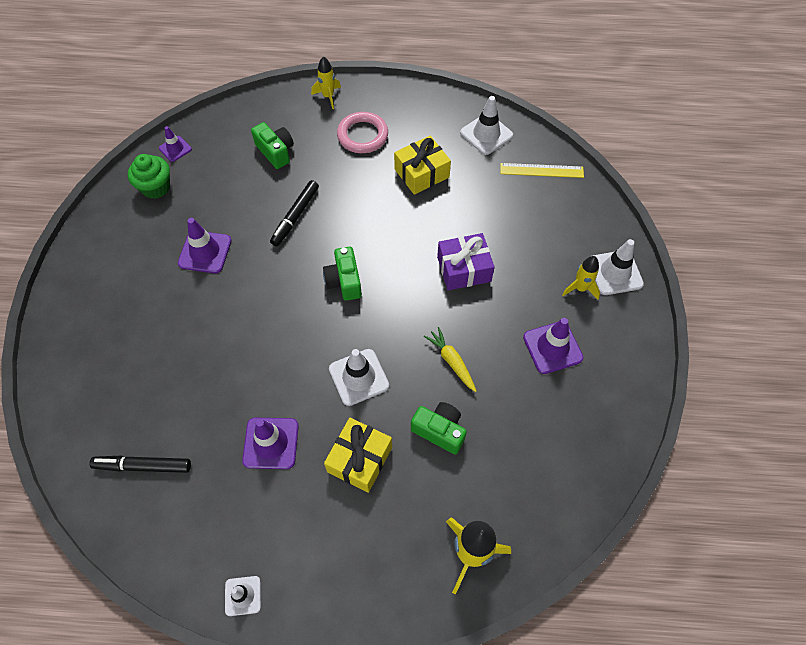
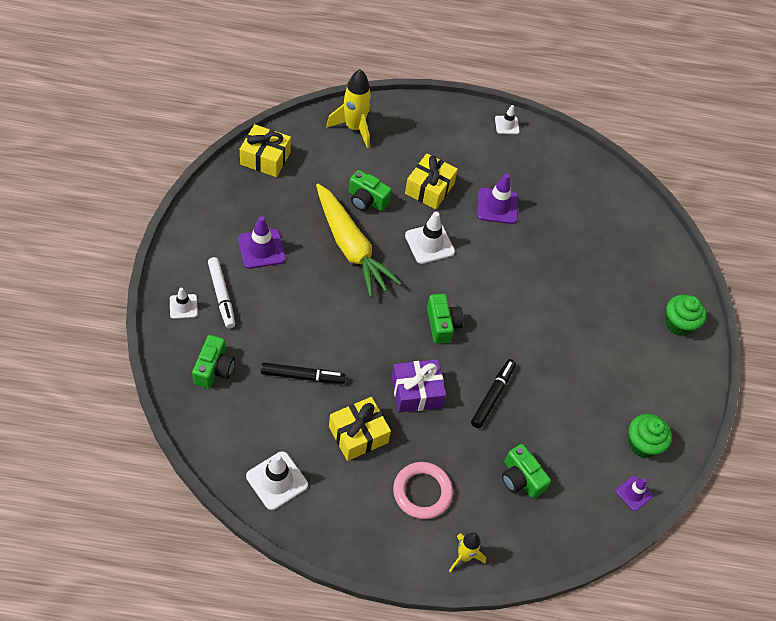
camera: 175 degrees right, 5 degrees down
black marker [90,456,191,473] -> black marker moved to [261,362,346,384]
purple traffic cone [178,218,232,273] -> none
yellow carrot [424,327,476,392] -> yellow carrot [316,184,402,298], size x2.17
purple gift [437,233,495,290] -> purple gift moved to [391,359,446,413]
yellow ruler [500,163,584,178] -> none
yellow rocket [562,256,600,300] -> white marker [208,257,235,328]
white traffic cone [593,239,644,295] -> white traffic cone [170,288,198,319], size x0.61
none -> green camera [192,335,235,388]
none -> yellow gift [240,124,291,177]
none -> green cupcake [665,294,707,336]

